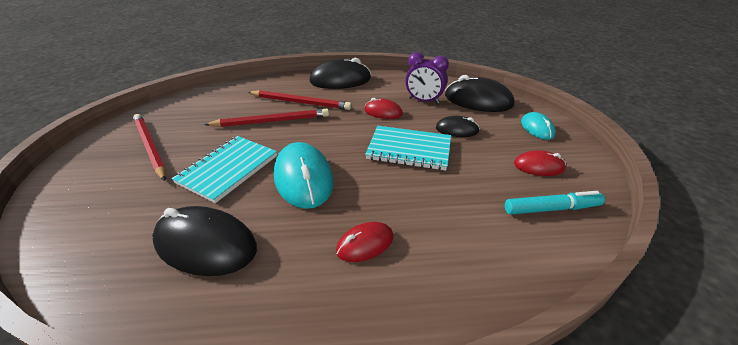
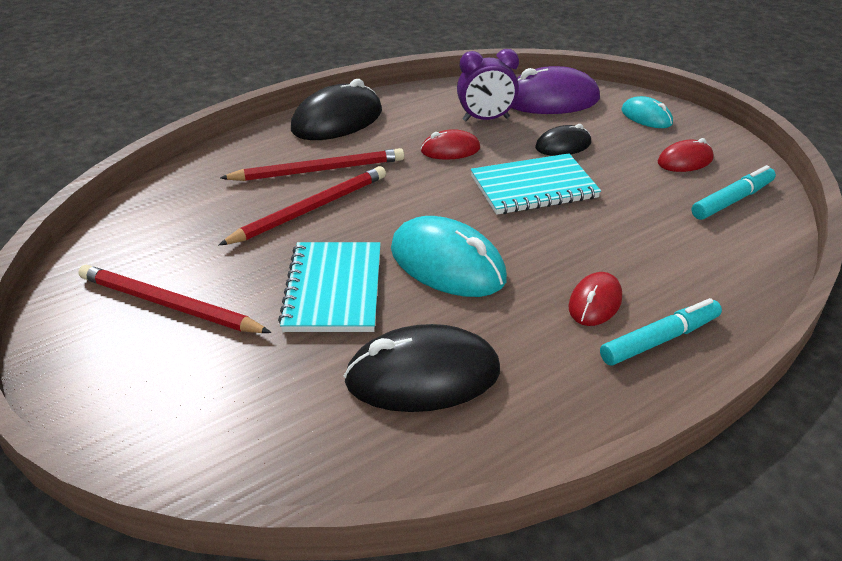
camera: 30 degrees left, 0 degrees up
black mouse [445,75,515,112] -> purple mouse [512,66,600,114]
none -> turquoise marker [600,298,722,366]

